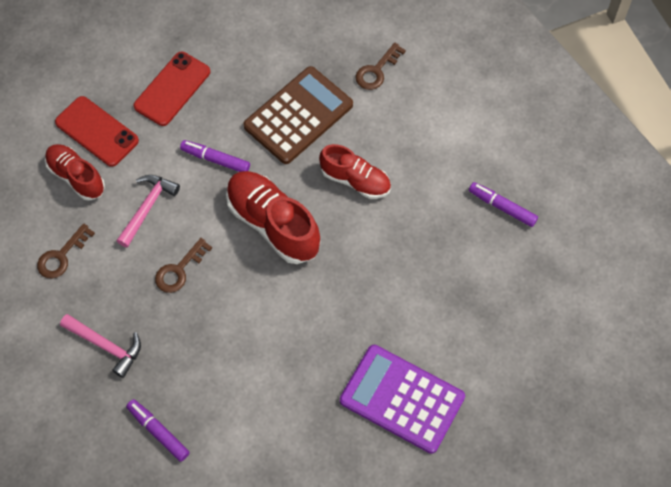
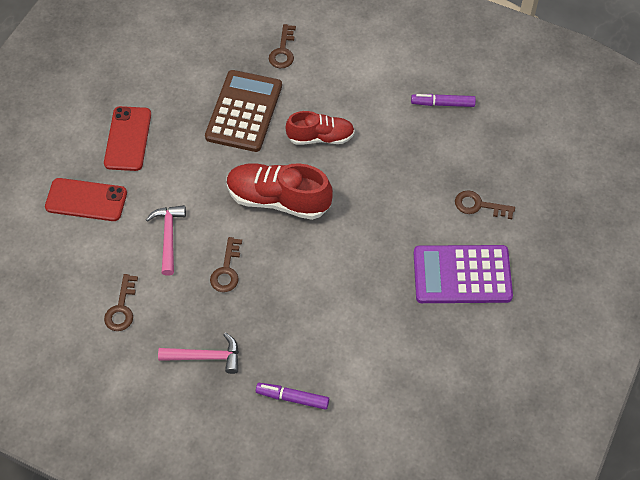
camera: 30 degrees left, 5 degrees down
red shoe [45,144,105,201] -> none
purple marker [180,140,250,172] -> none
none -> brown key [455,190,515,219]

